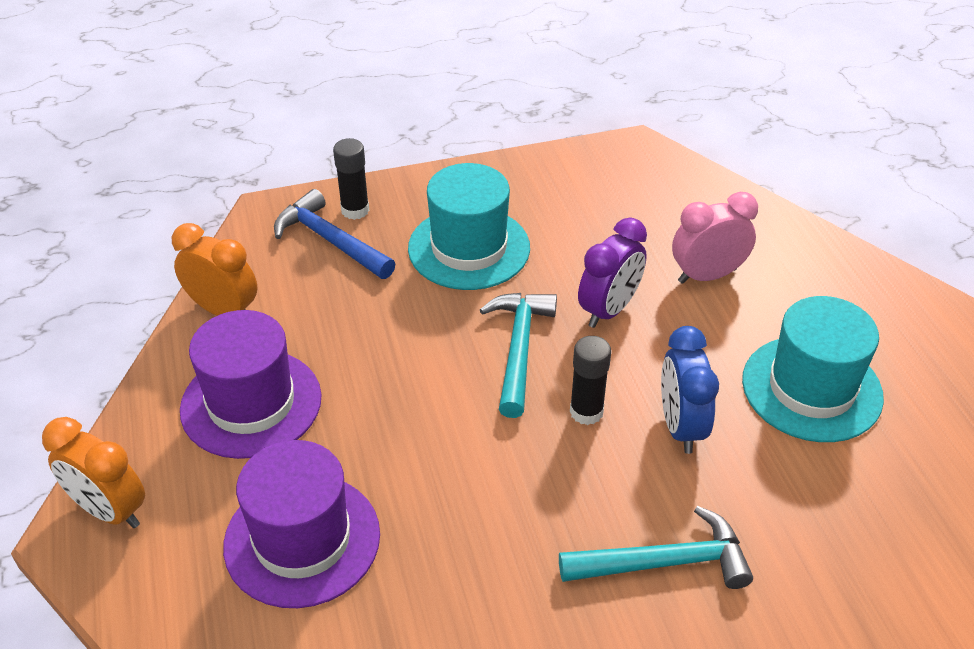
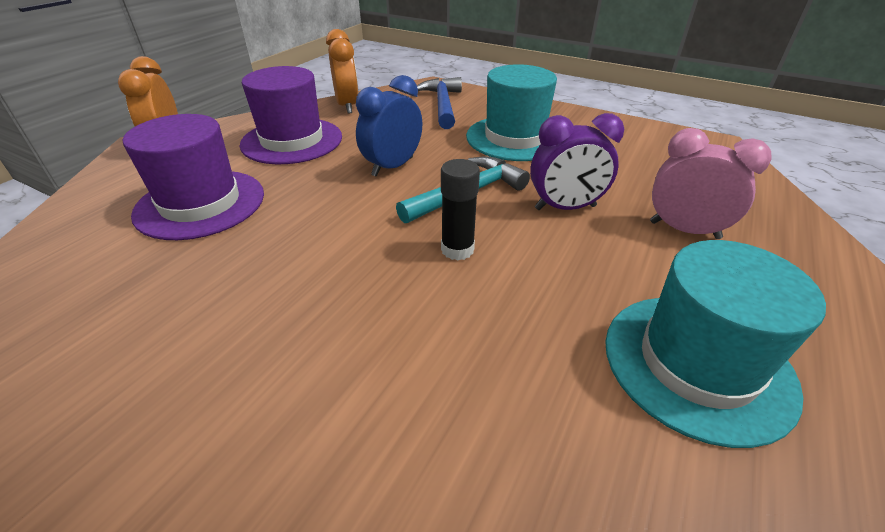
camera: 45 degrees right, 5 degrees down
black glue stick [333,138,369,220] -> none
turquoise hammer [559,506,753,589] -> none
blue clock [661,326,719,454] -> blue clock moved to [356,75,422,177]

